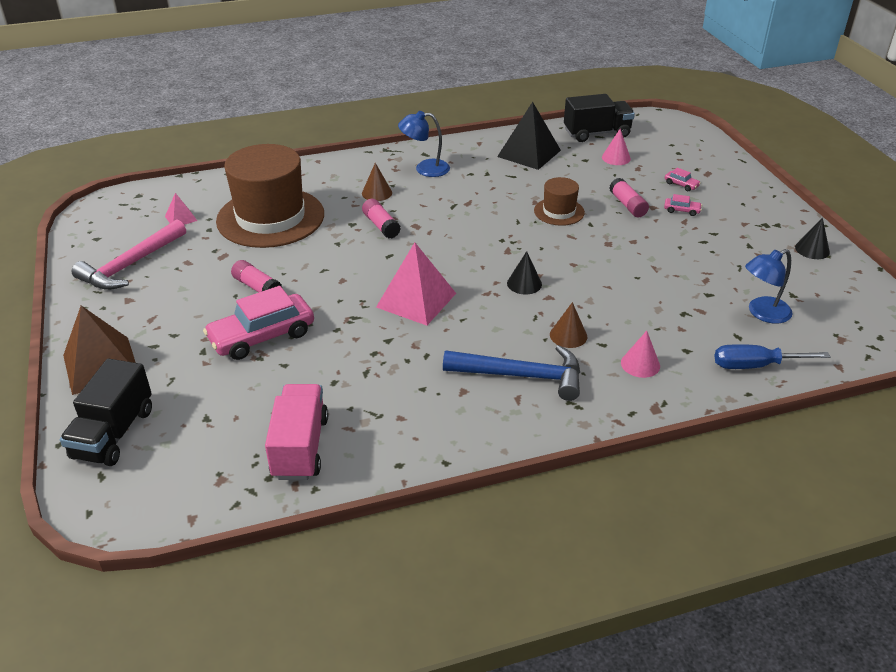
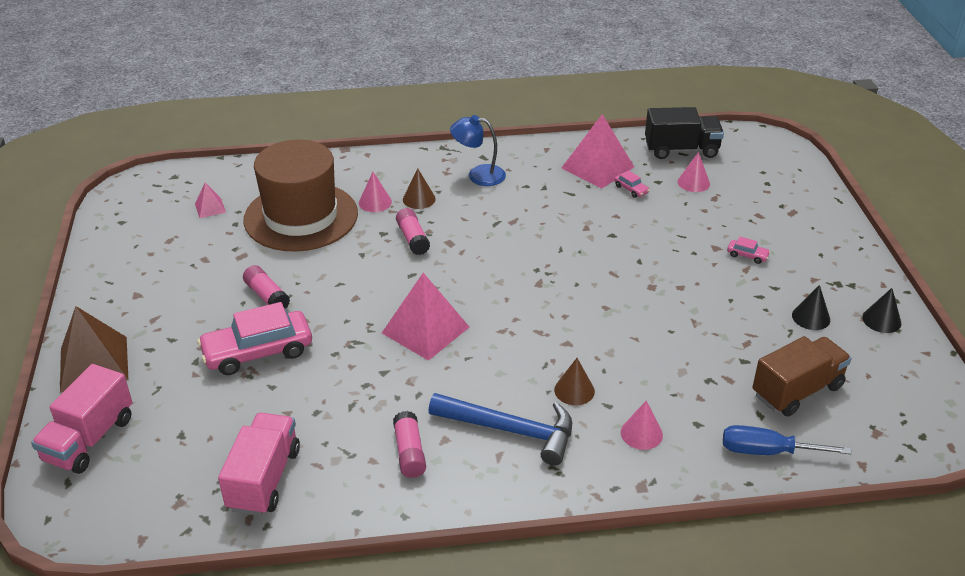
camera: 10 degrees right, 0 degrees up
black truck [60,358,152,466] -> pink truck [31,364,132,474]
pink hammer [72,219,186,290] -> none
black pyramid [497,102,561,170] -> pink pyramid [562,114,634,189]
black cone [507,251,542,294] -> black cone moved to [792,285,830,330]
brown hat [534,177,585,226] -> none
pink glue stick [609,178,649,217] -> pink glue stick moved to [393,411,426,478]
pink car [665,168,701,191] -> pink car moved to [614,170,649,198]
blue lamp [745,249,793,324] -> brown truck [752,336,852,417]
none -> pink cone [359,172,392,212]

